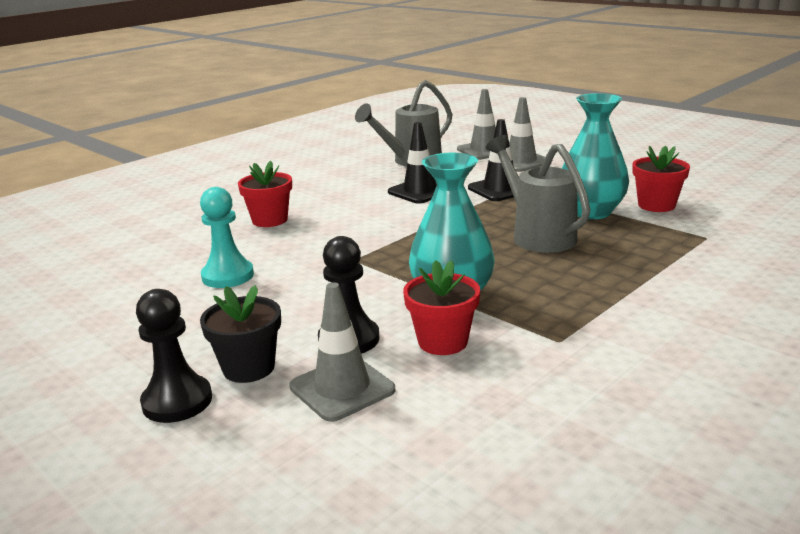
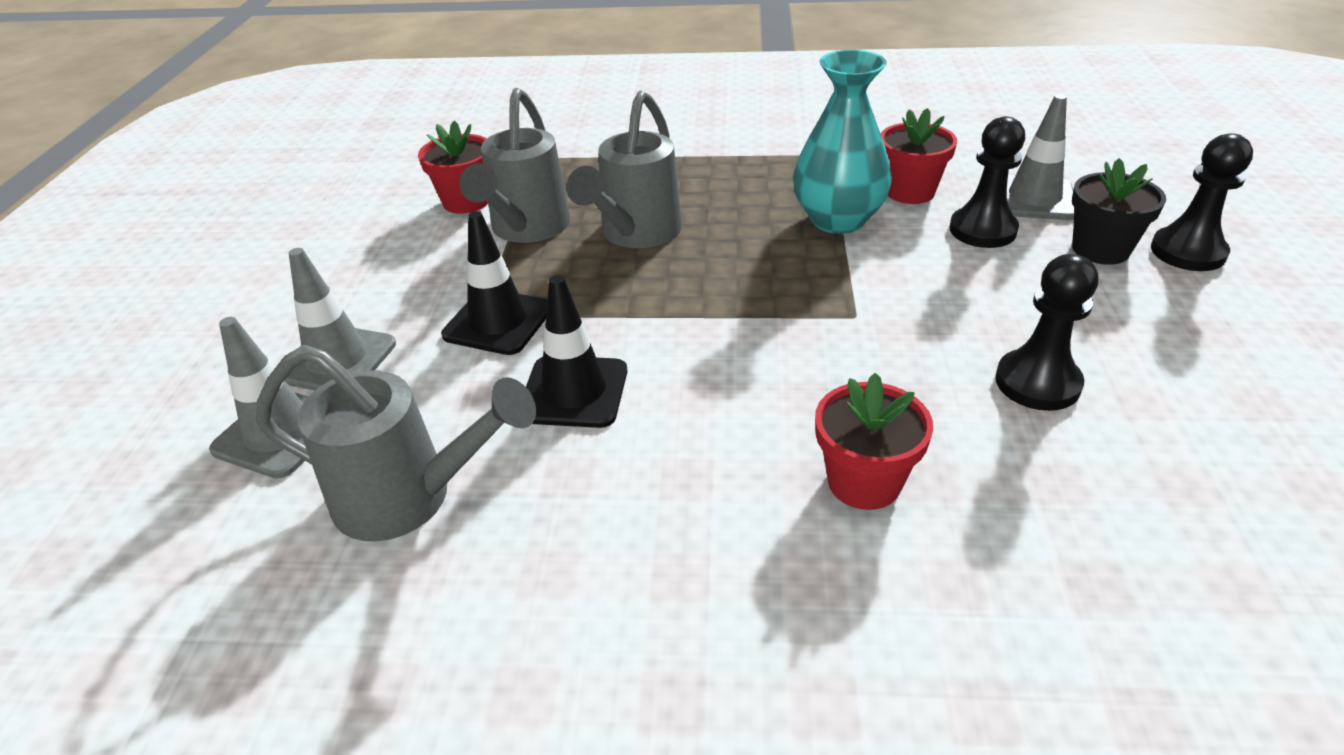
camera: 130 degrees left, 15 degrees up
turquoise pawn [200,187,254,288] -> black pawn [995,254,1098,411]
turquoise vase [562,93,629,219] -> grey watering can [459,88,571,243]

